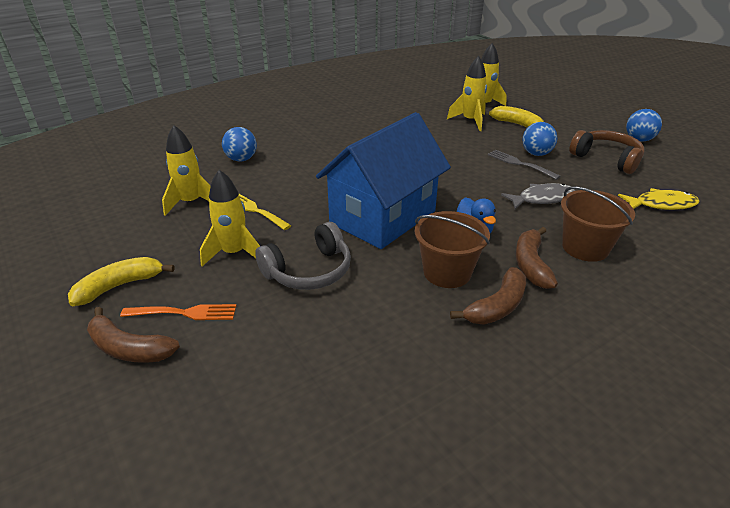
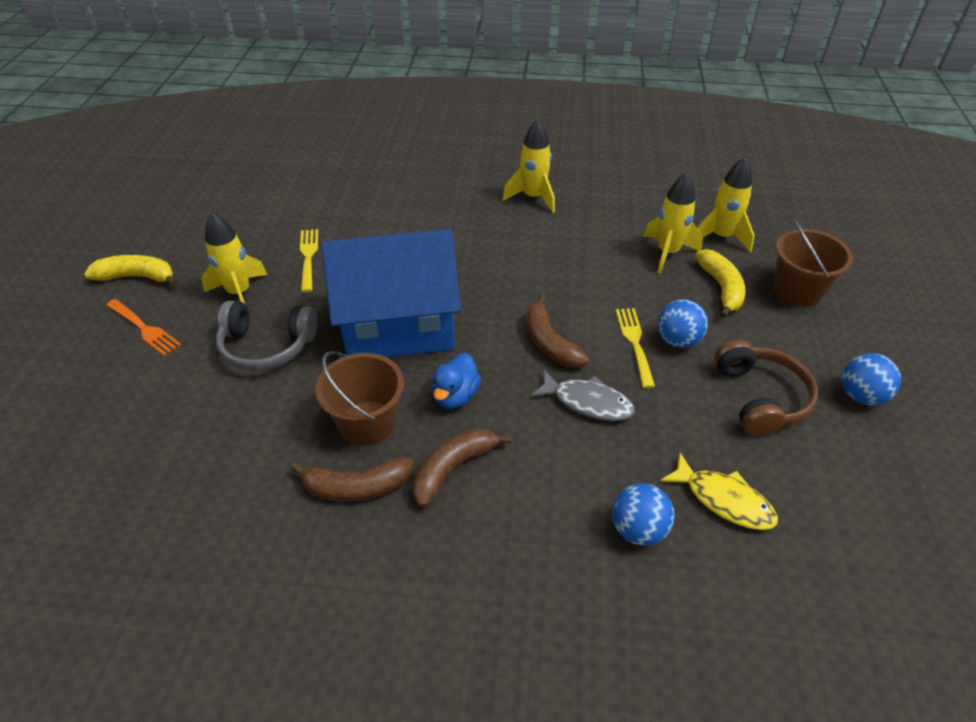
camera: 40 degrees right, 10 degrees up
brown banana [87,307,180,363] -> brown banana moved to [526,295,589,368]
yellow rocket [162,125,211,216] -> yellow rocket moved to [502,119,555,213]
blue ball [222,127,257,161] -> blue ball moved to [612,483,675,546]
grey fork [488,150,560,180] -> yellow fork [616,308,655,388]
brown bucket [561,187,635,262] -> brown bucket moved to [774,219,853,307]

